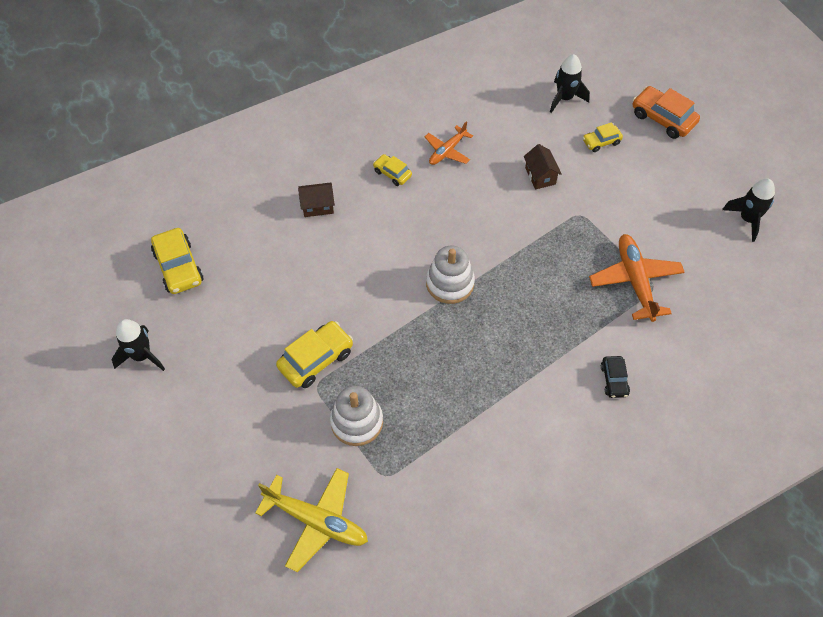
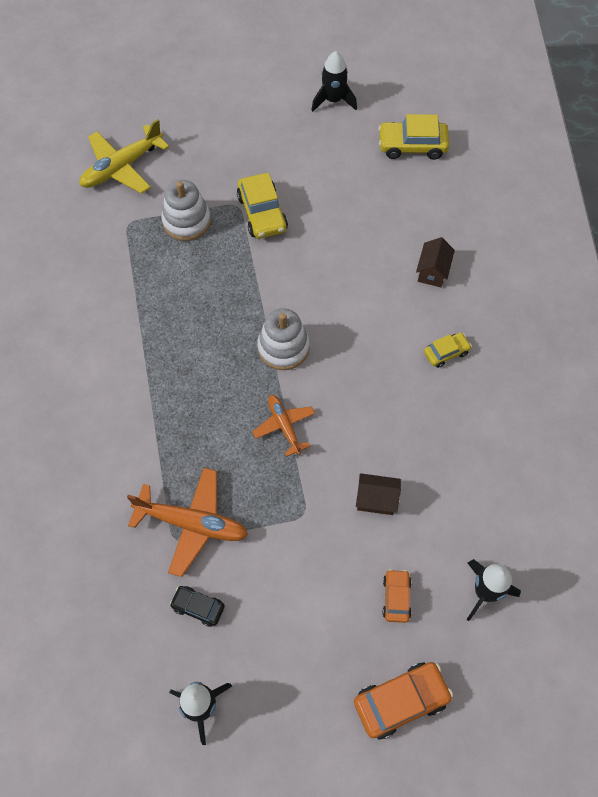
camera: 115 degrees right, 5 degrees up
orange plane [425,121,473,165] -> orange plane moved to [252,395,315,457]
yellow car [583,122,623,152] -> orange car [383,569,411,623]
black car [601,356,630,398] -> black car moved to [170,586,225,627]

